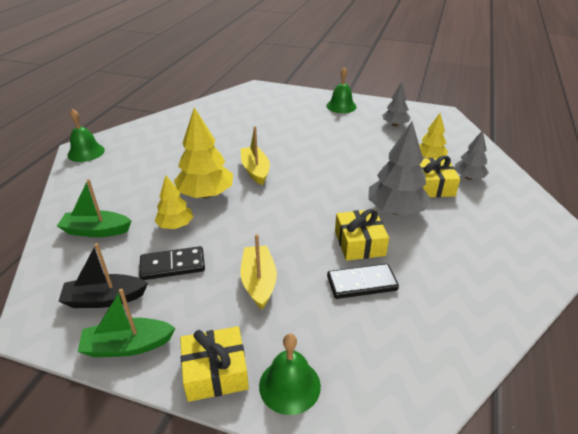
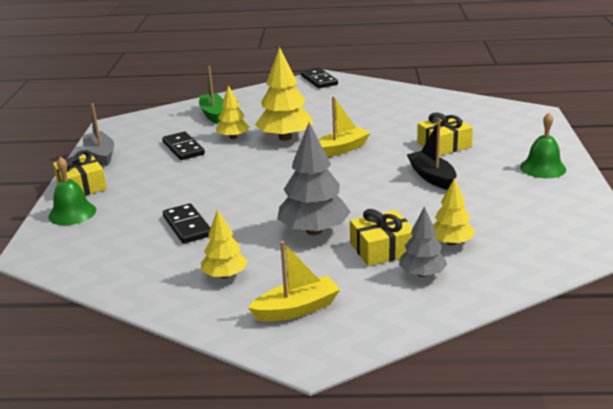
camera: 75 degrees right, 10 degrees down
black boat [58,243,148,308] -> black boat moved to [407,121,457,190]
green bell [67,109,105,162] -> black domino [301,67,338,88]
green boat [78,289,175,357] -> grey boat [83,103,114,166]
yellow boat [241,234,277,309] -> yellow boat moved to [248,241,340,322]
yellow gift [335,209,389,261] -> yellow gift moved to [417,113,473,156]
grey tree [382,82,411,126] -> none
none -> yellow tree [201,209,248,279]

